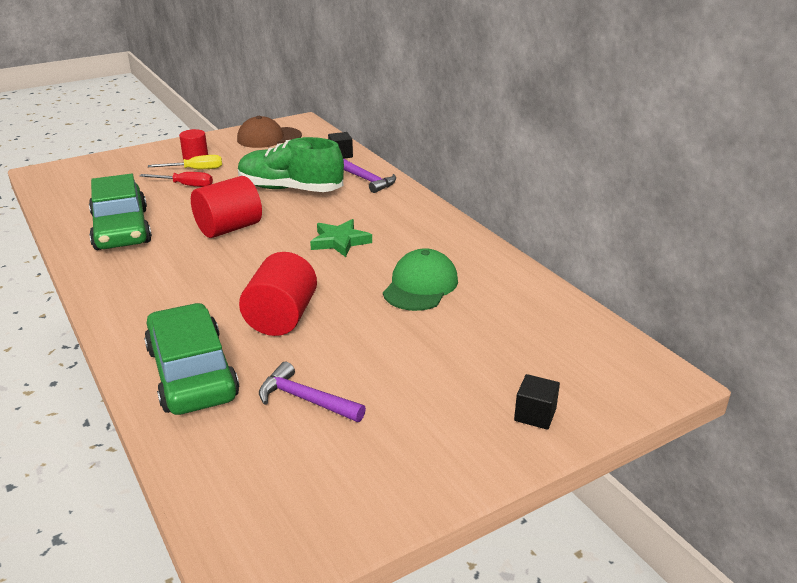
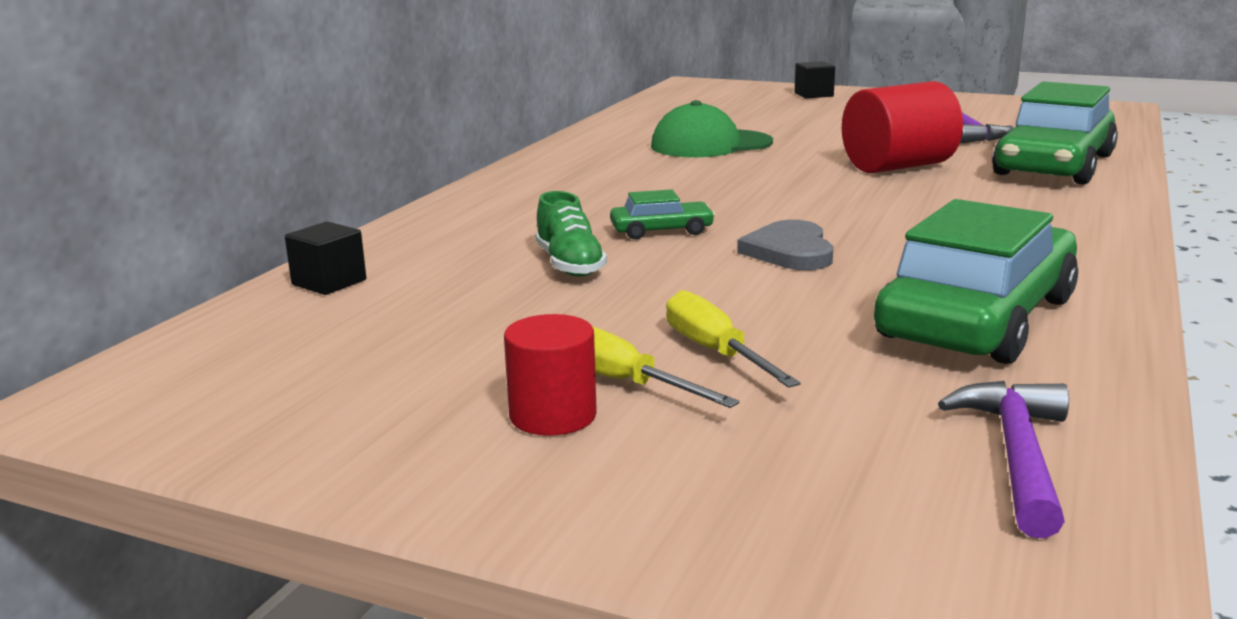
camera: 125 degrees left, 10 degrees down
red screwdriver [140,172,213,187] -> yellow screwdriver [666,290,801,388]
red cylinder [191,176,262,238] -> grey heart [737,220,834,270]
brown cap [237,116,302,148] -> none
green shoe [238,137,344,192] -> green shoe [535,191,607,277], size x0.50
green star [310,219,372,257] -> none
purple hammer [343,159,396,193] -> purple hammer moved to [938,381,1069,539]
none -> green car [610,189,715,239]

